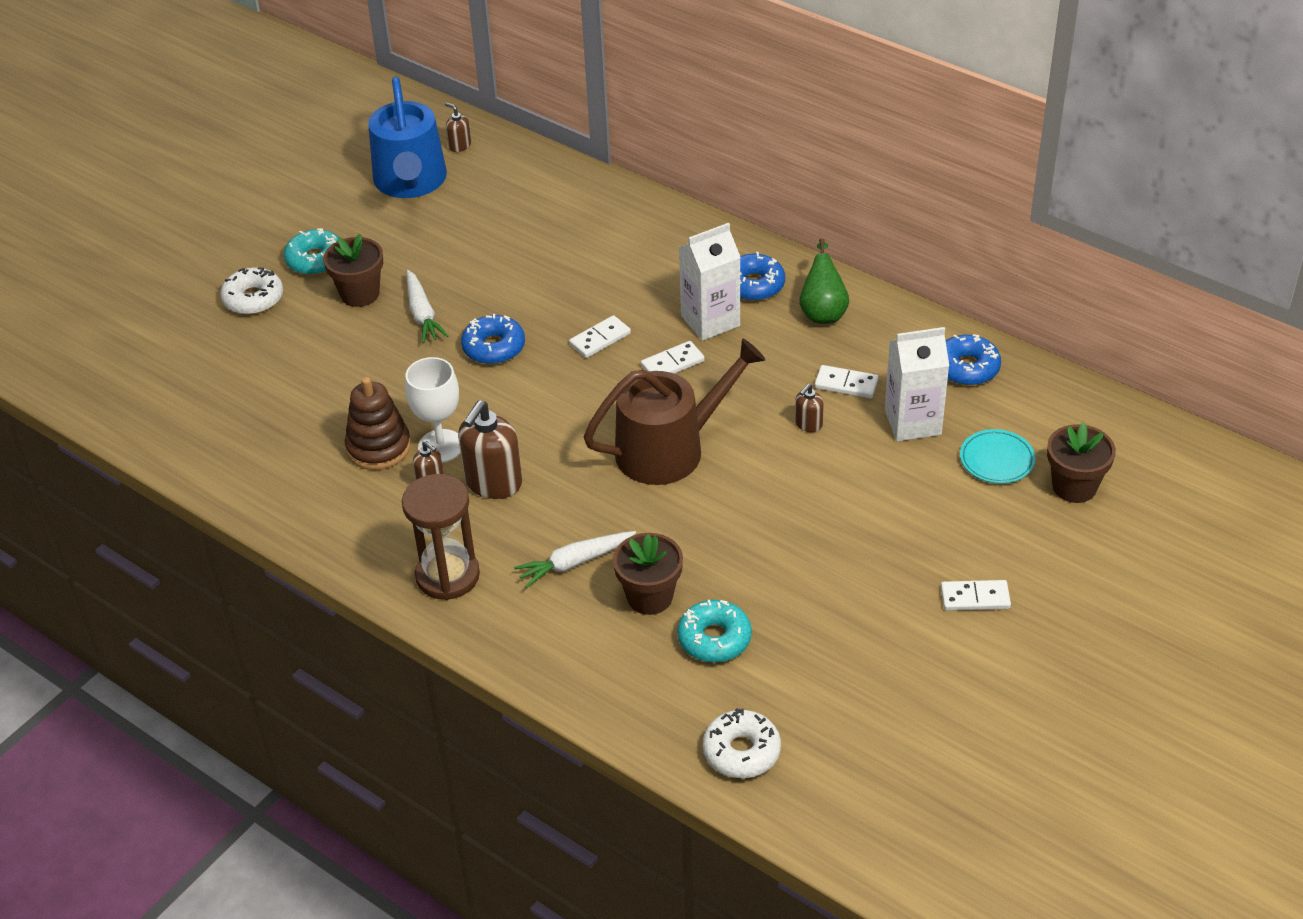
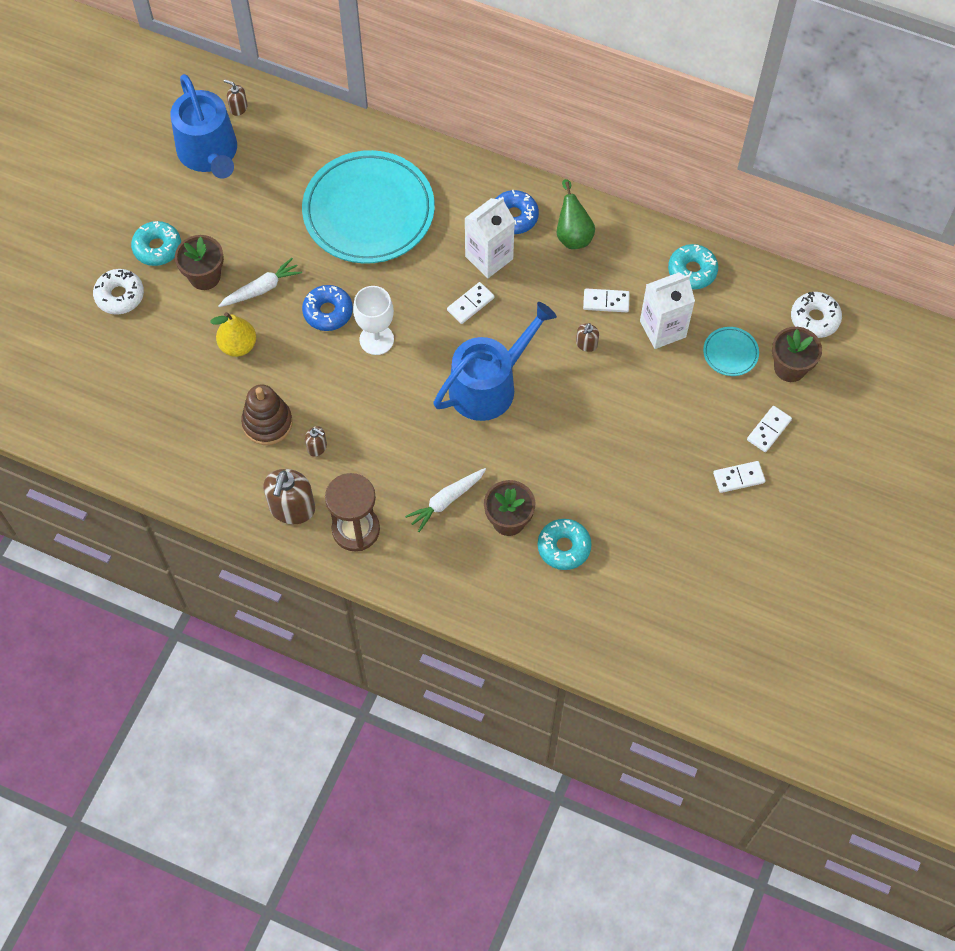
camera: 15 degrees left, 20 degrees up
white goblet [405,357,461,463] -> white goblet moved to [353,286,394,355]
white carrot [407,270,448,343] -> white carrot turned 90 degrees counterclockwise [218,258,302,307]
brown soap dispenser [458,400,522,499] -> brown soap dispenser moved to [263,469,315,524]
white domino [569,315,631,358] -> white domino moved to [747,406,792,452]
brown watering can [584,338,765,485] -> blue watering can [433,302,557,421]
white donut [703,708,781,778] -> white donut moved to [791,292,842,338]
blue donut [946,334,1001,385] -> turquoise donut [668,244,718,289]
none -> yellow pear [210,312,256,357]
none -> turquoise plate [302,150,435,264]

